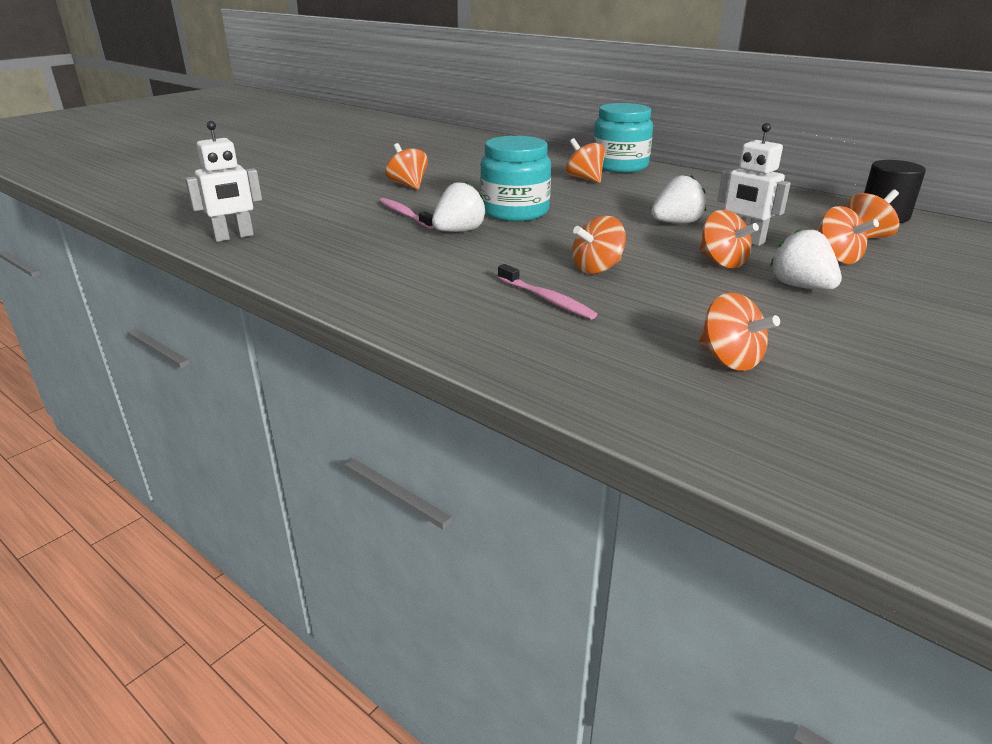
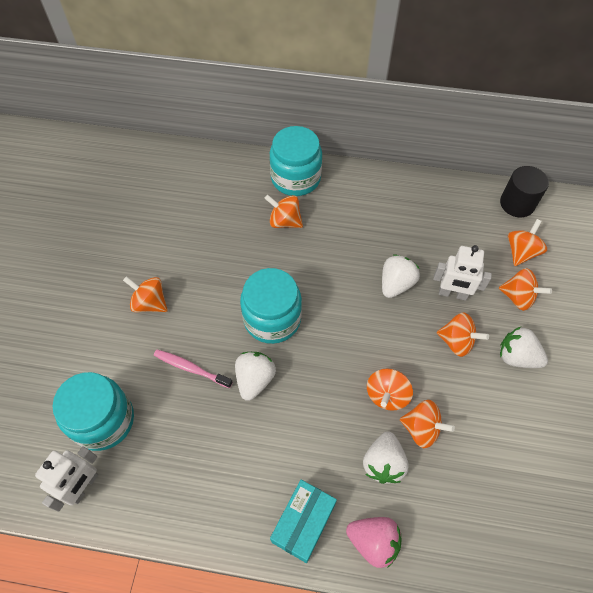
camera: 30 degrees left, 30 degrees up
pink toothbrush [498,264,598,320] -> white strawberry [363,431,409,484]
orange spinning top [699,293,780,371] -> orange spinning top moved to [400,400,455,448]
none -> turquoise jar [53,372,134,451]
none -> turquoise box [270,480,337,563]
none -> pink strawberry [346,517,401,568]

